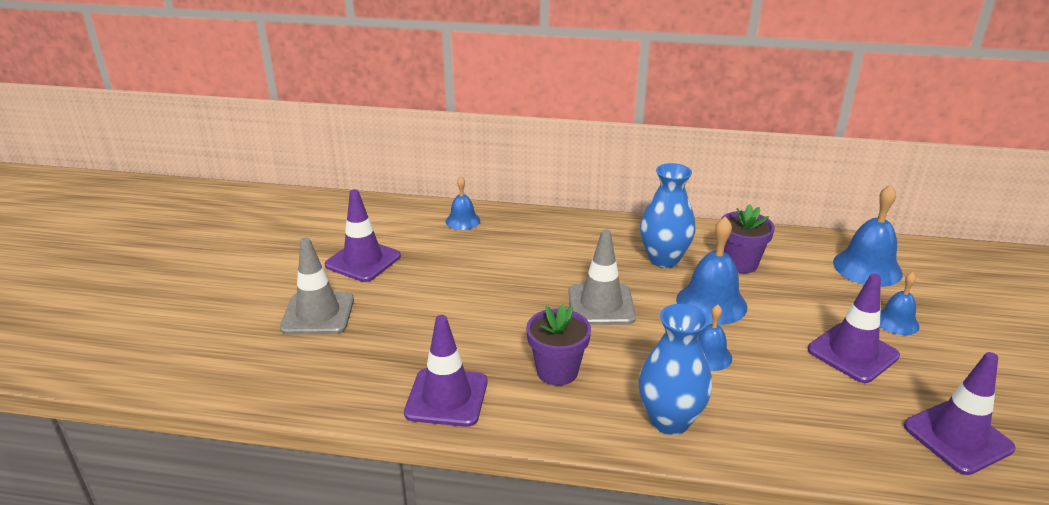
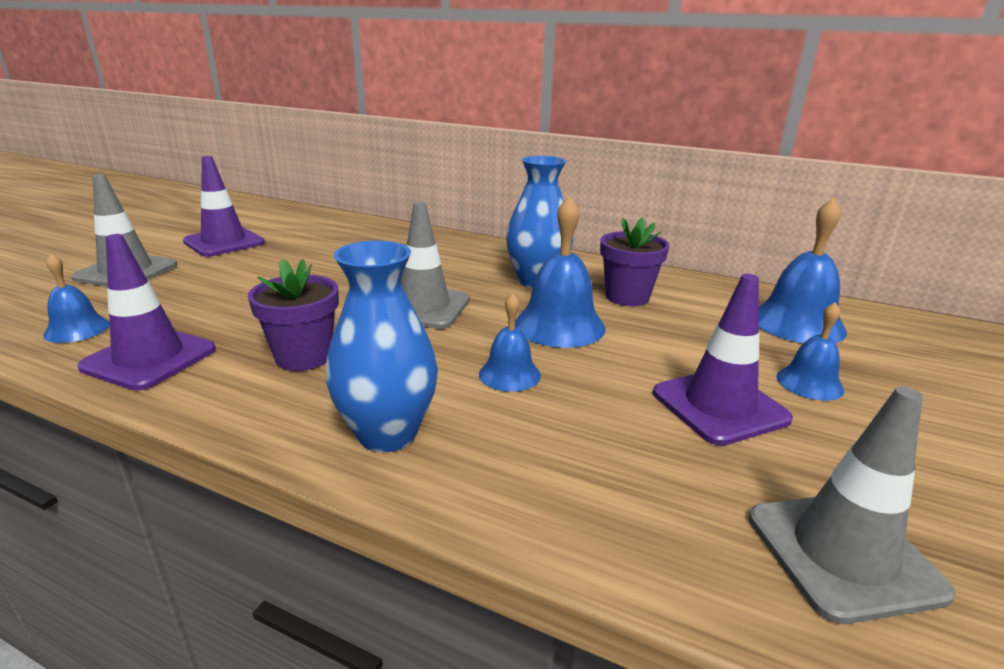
camera: 15 degrees right, 5 degrees down
blue bell [446,177,480,230] -> blue bell moved to [43,253,110,343]
purple traffic cone [904,352,1016,475] -> grey traffic cone [749,386,956,624]

